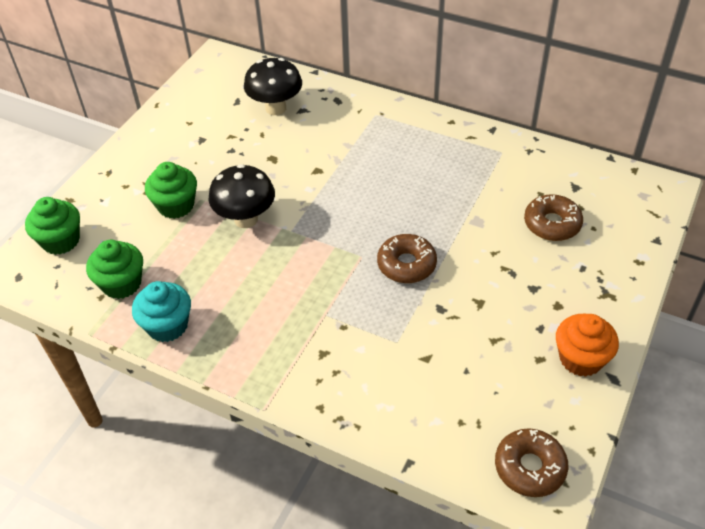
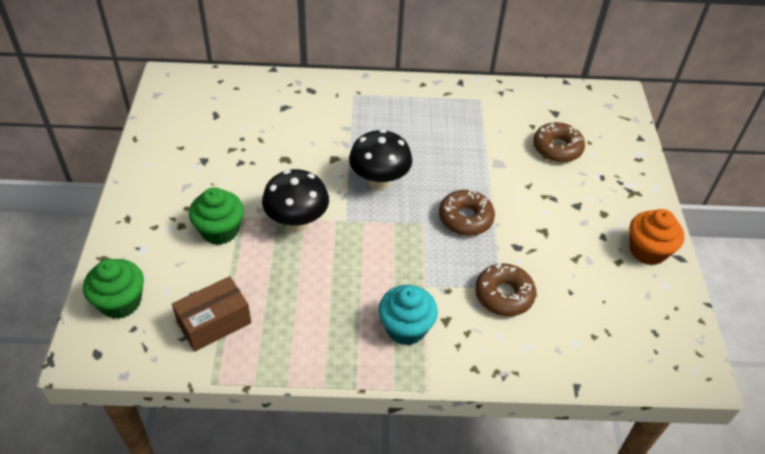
camera: 30 degrees left, 0 degrees up
green cupcake [86,240,143,299] -> brown box [172,276,251,352]
turquoise cupcake [132,281,191,342] -> turquoise cupcake moved to [379,285,438,345]
black mushroom [244,58,302,115] -> black mushroom moved to [349,129,412,190]
brown donut [495,428,568,497] -> brown donut moved to [475,263,536,316]

